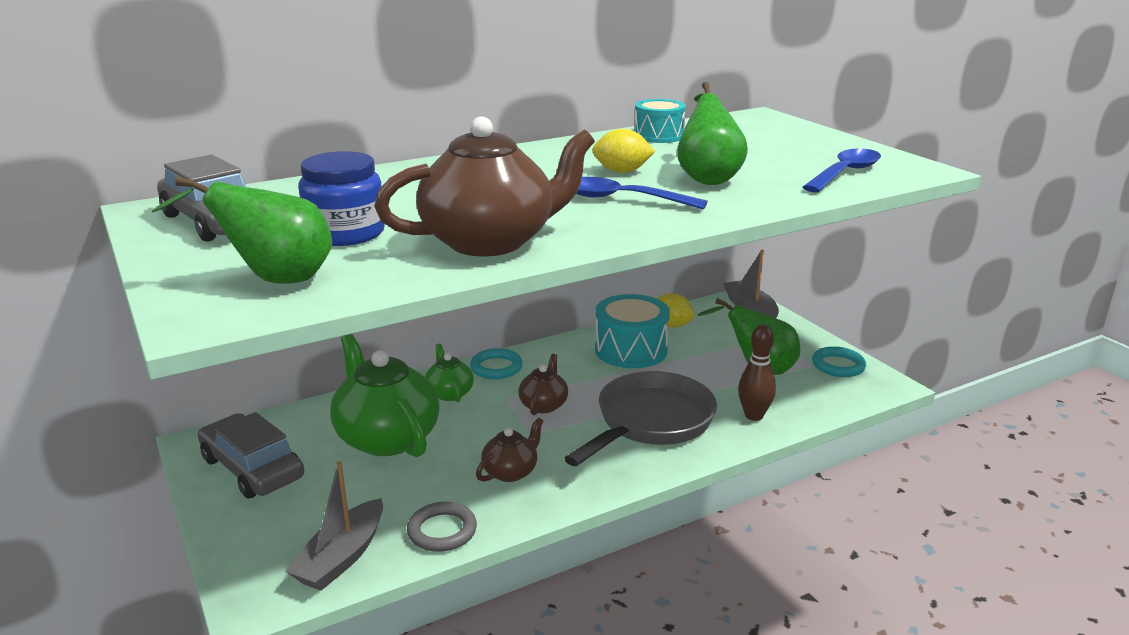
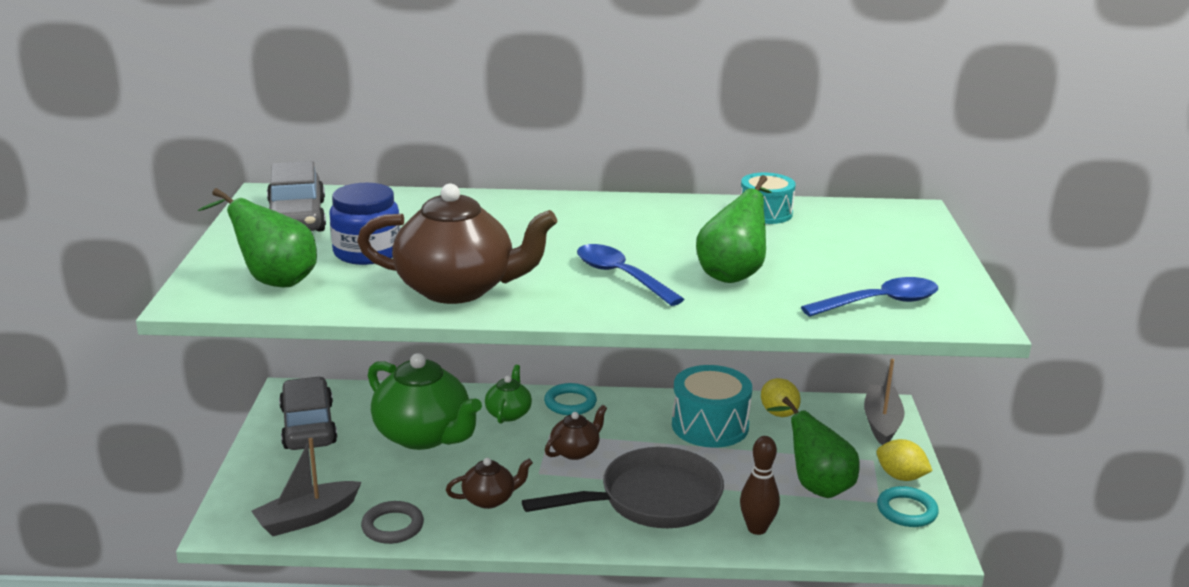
camera: 30 degrees right, 0 degrees up
green teapot [330,334,440,457] -> green teapot turned 135 degrees clockwise [368,353,482,450]
yellow lemon [592,129,655,173] -> yellow lemon moved to [877,439,933,481]

